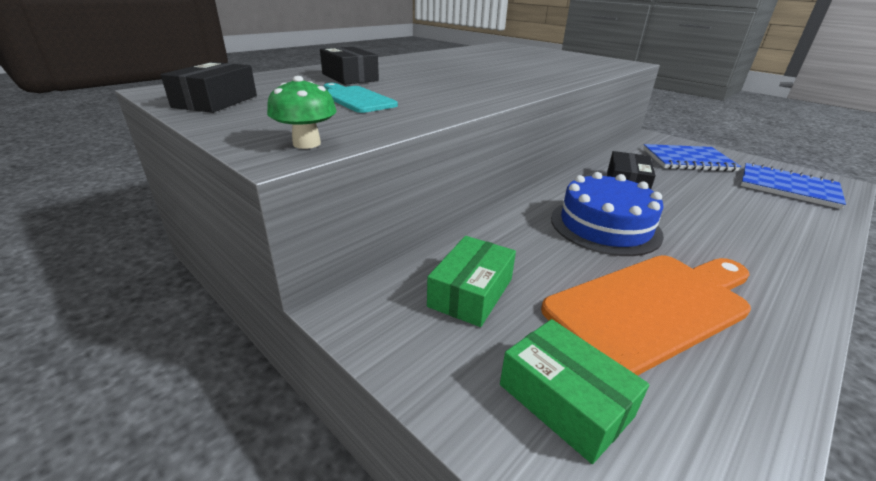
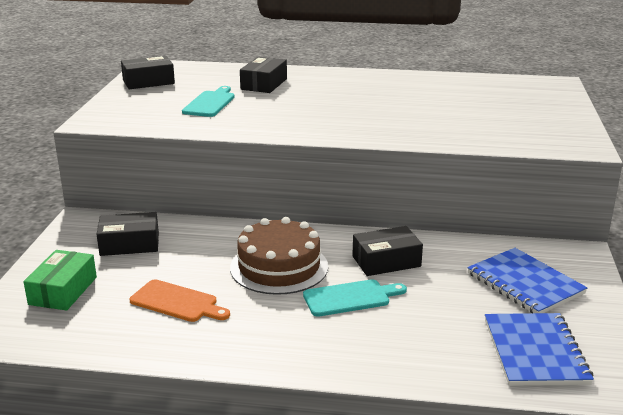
camera: 55 degrees right, 5 degrees down
green mushroom [267,76,337,149] -> none
green box [427,236,516,327] -> black box [97,212,159,256]
orange cutting board [541,255,751,376] -> orange cutting board [129,279,230,322], size x0.56
blue cake [551,172,664,256] -> brown cake [230,217,328,295]
none -> turquoise cutting board [303,279,407,317]

